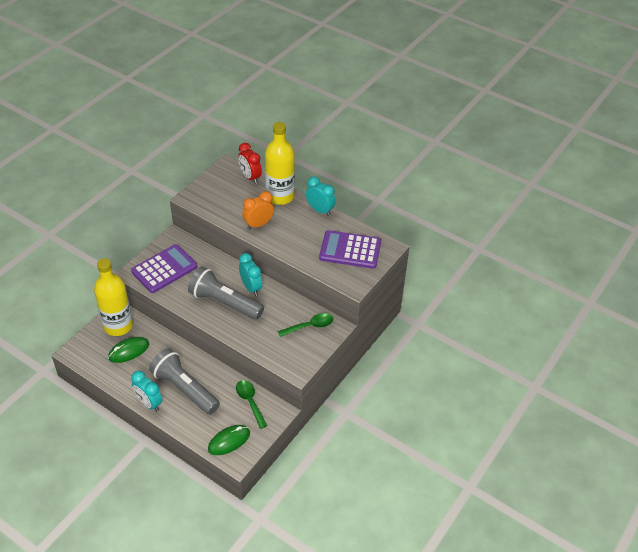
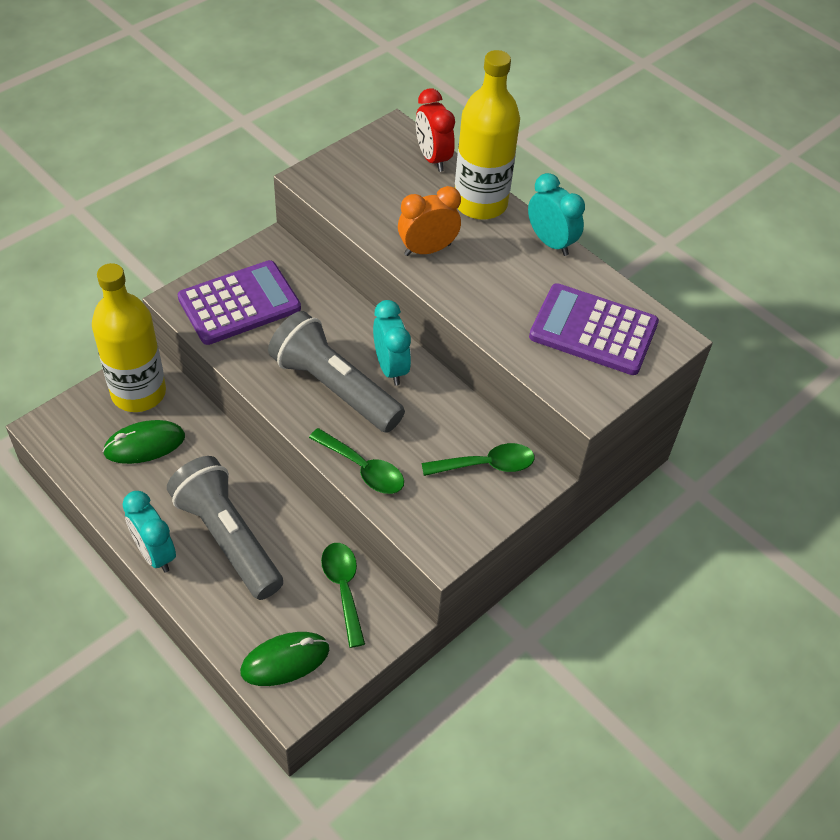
camera: 10 degrees right, 5 degrees up
none -> green spoon [309,428,404,494]

